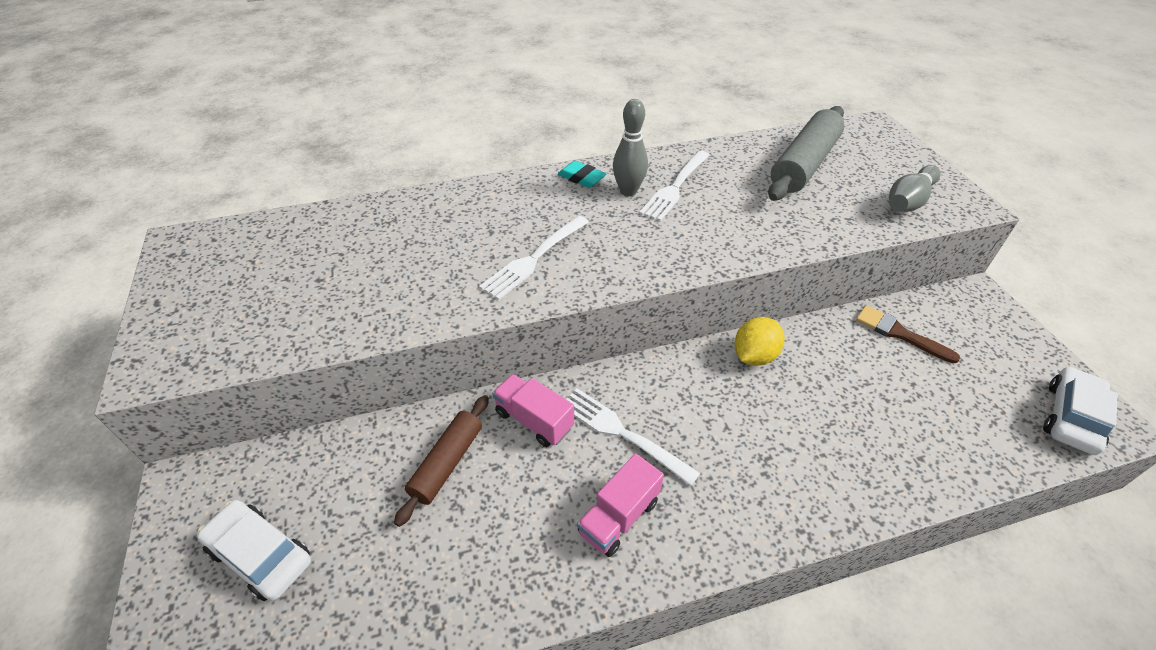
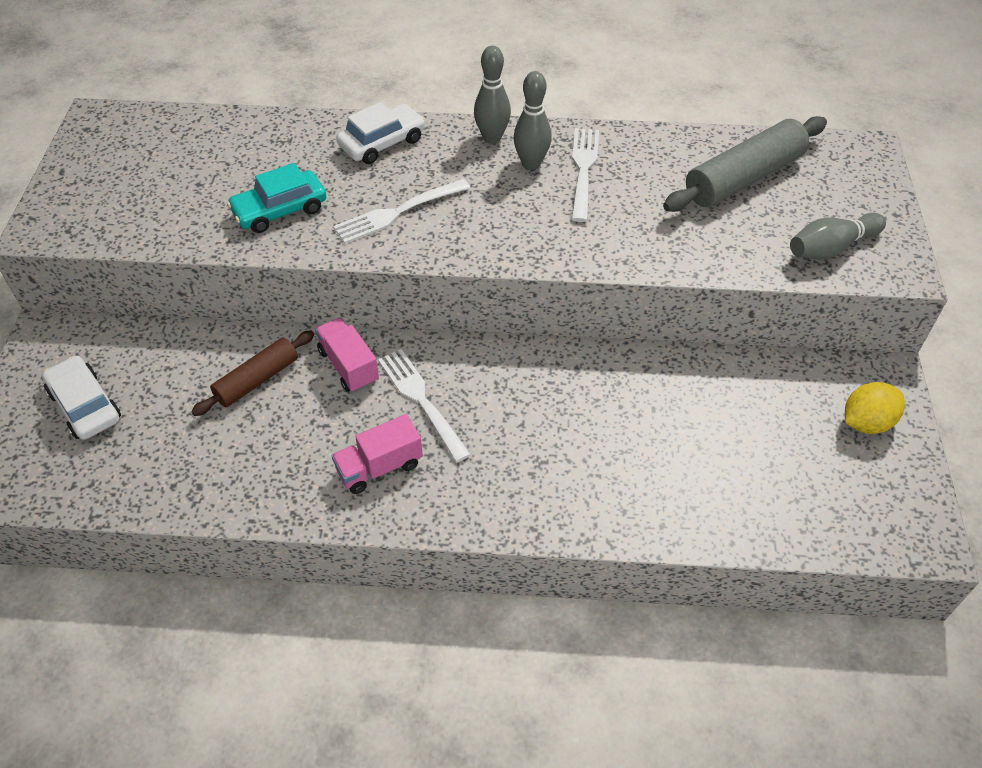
camera: 20 degrees right, 5 degrees up
turquoise eraser [558,161,606,188] -> grey bowling pin [474,45,511,144]
white fork [639,151,710,221] -> white fork turned 135 degrees clockwise [571,128,599,222]
yellow lemon [734,317,785,366] -> yellow lemon moved to [845,382,905,434]
brown brush [856,305,961,363] -> none
white car [1043,366,1118,455] -> white car moved to [336,102,425,164]
none -> turquoise car [227,163,326,233]

